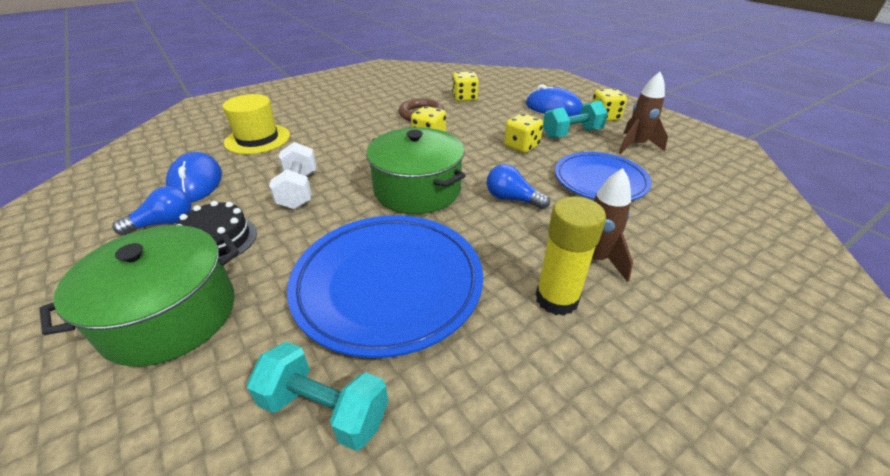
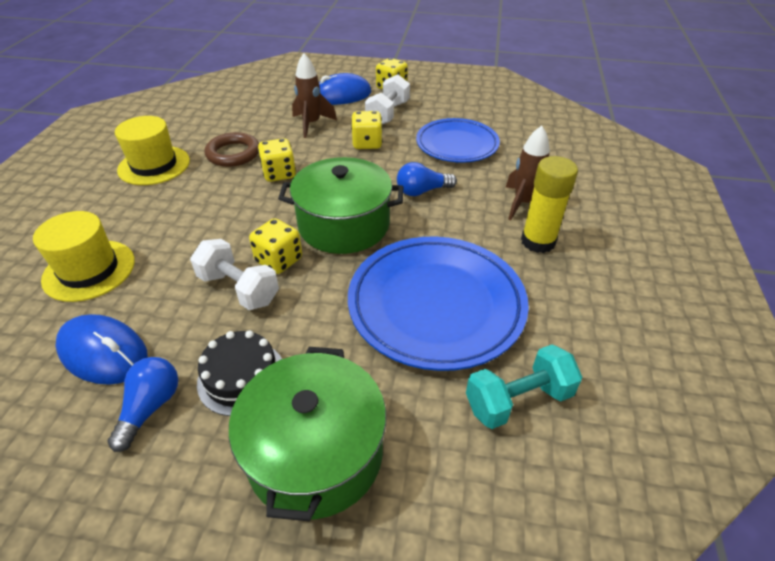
camera: 45 degrees left, 5 degrees up
yellow dice [452,71,479,102] -> yellow dice moved to [249,218,302,274]
turquoise dumbbell [543,100,608,138] -> white dumbbell [365,75,410,124]
brown rocket [619,72,668,154] -> brown rocket moved to [292,53,337,138]
none -> yellow hat [115,116,190,185]

